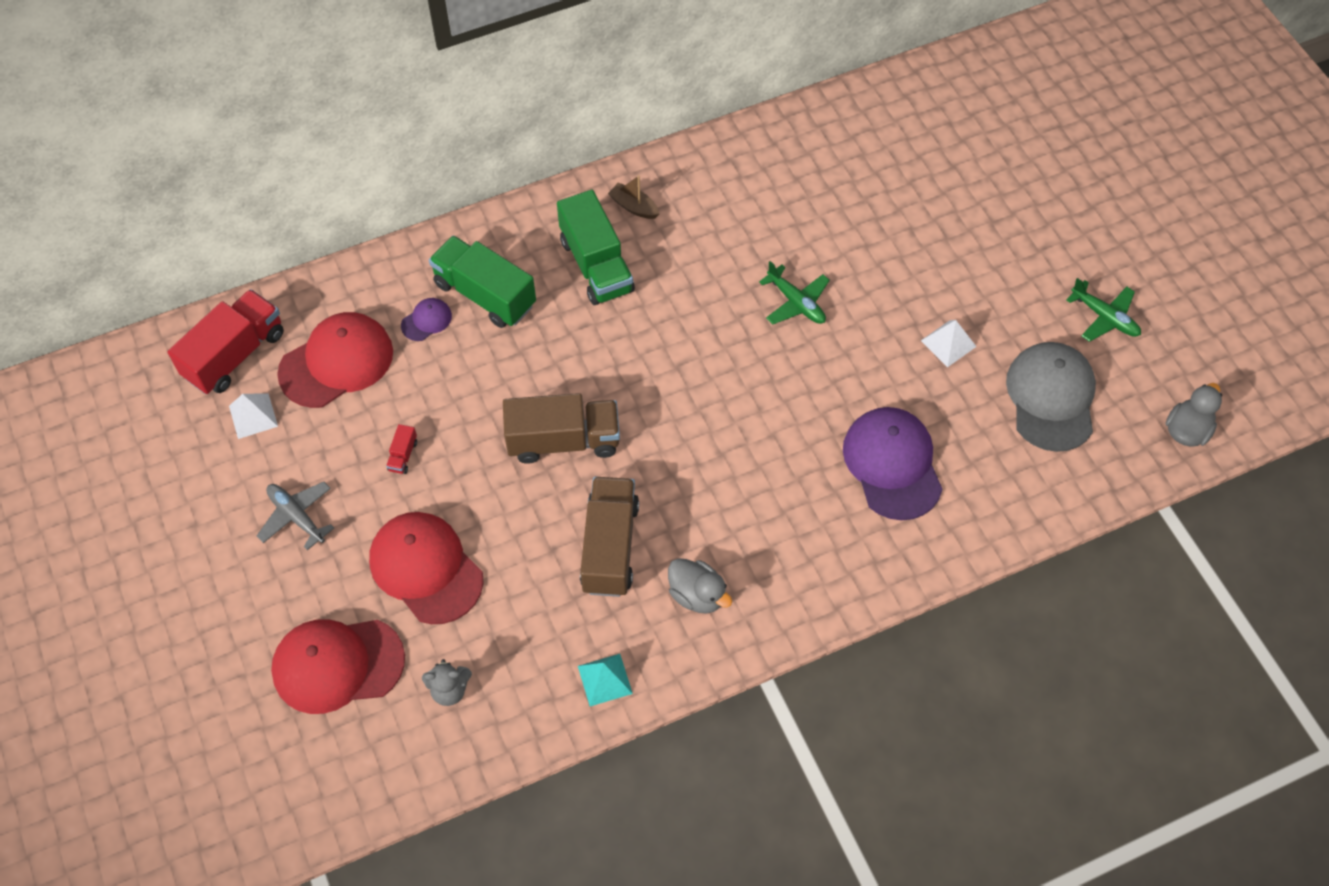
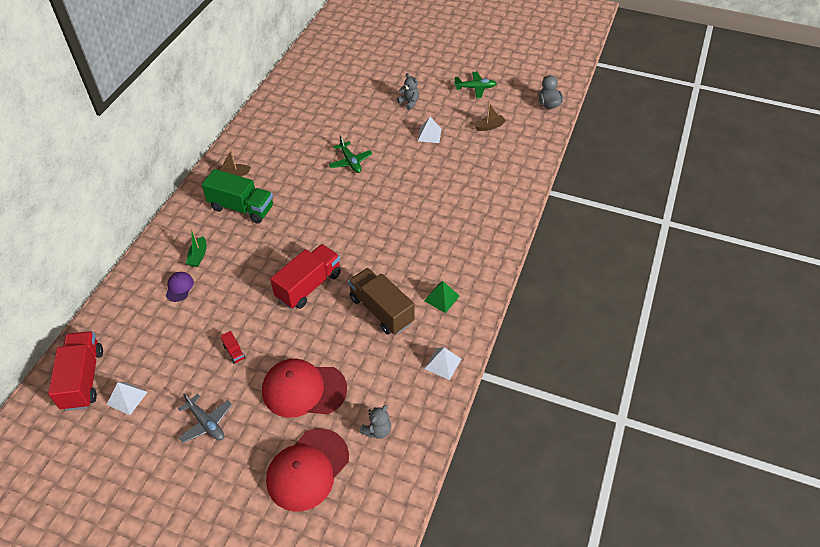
camera: 45 degrees left, 10 degrees down
grey plane [257,482,334,550] -> grey plane turned 135 degrees counterclockwise [178,393,232,443]
red cap [277,312,393,408] -> none
green truck [429,235,536,328] -> green boat [186,229,207,267]
brown truck [503,393,620,464] -> red truck [270,244,341,309]
turquoise pyramid [578,654,633,706] -> white pyramid [425,347,461,380]
grey duck [668,558,732,614] -> green pyramid [424,281,460,313]
green plane [759,261,830,324] -> green plane turned 60 degrees clockwise [329,135,373,173]
purple cap [843,407,943,520] -> none
grey cap [1006,342,1096,452] -> brown boat [475,103,506,131]
none -> grey teddy bear [397,73,419,110]

